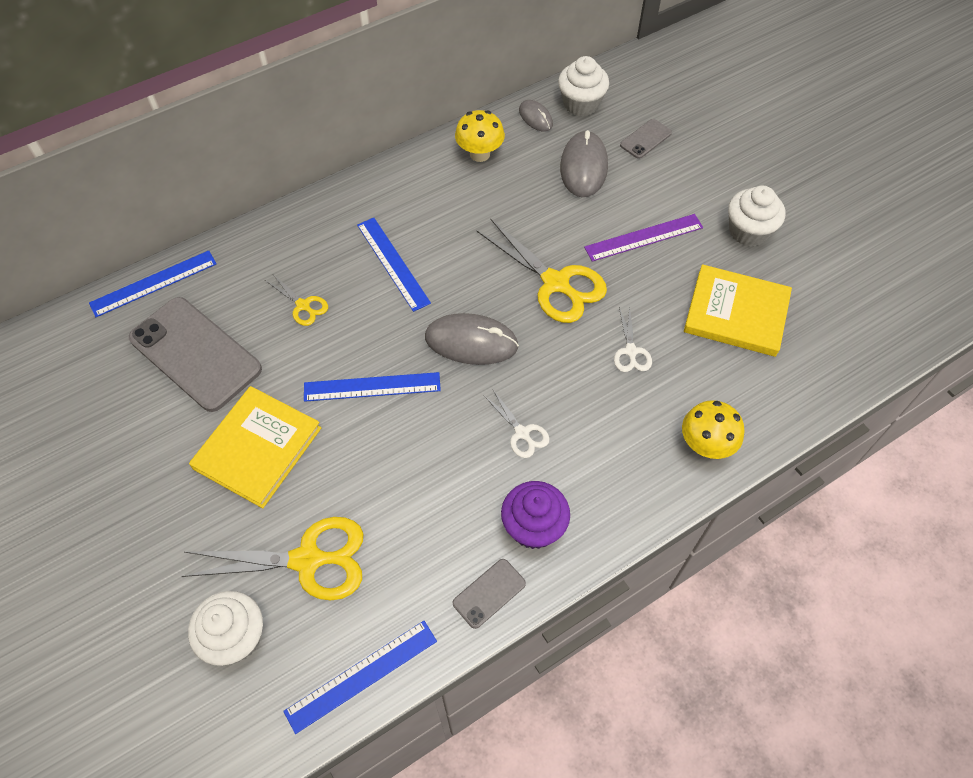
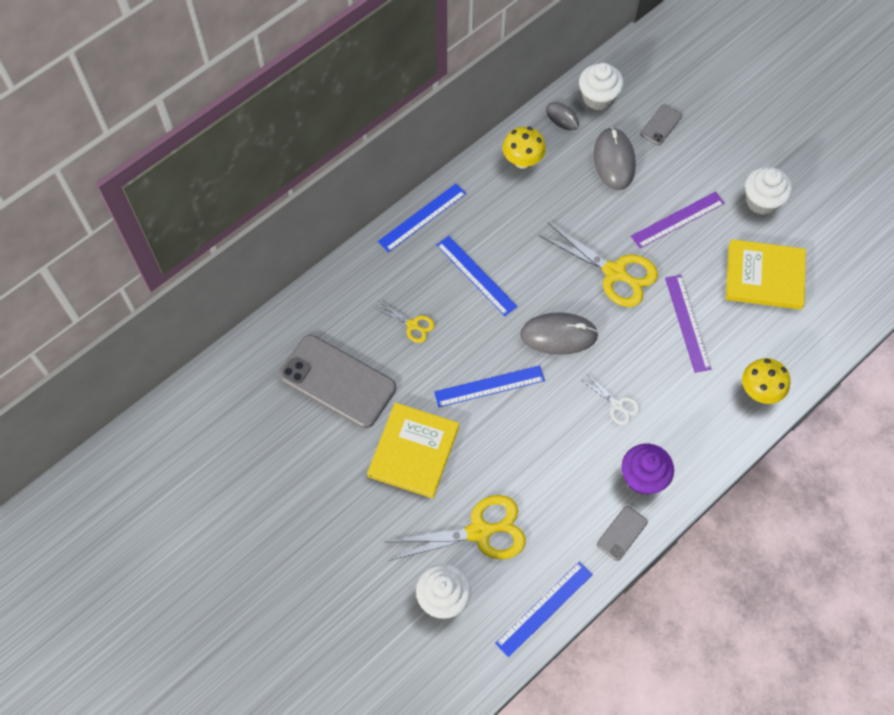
camera: 10 degrees left, 5 degrees up
blue ruler [89,250,217,317] -> blue ruler moved to [378,184,466,252]
white scissors [614,306,652,372] -> purple ruler [665,275,711,373]

